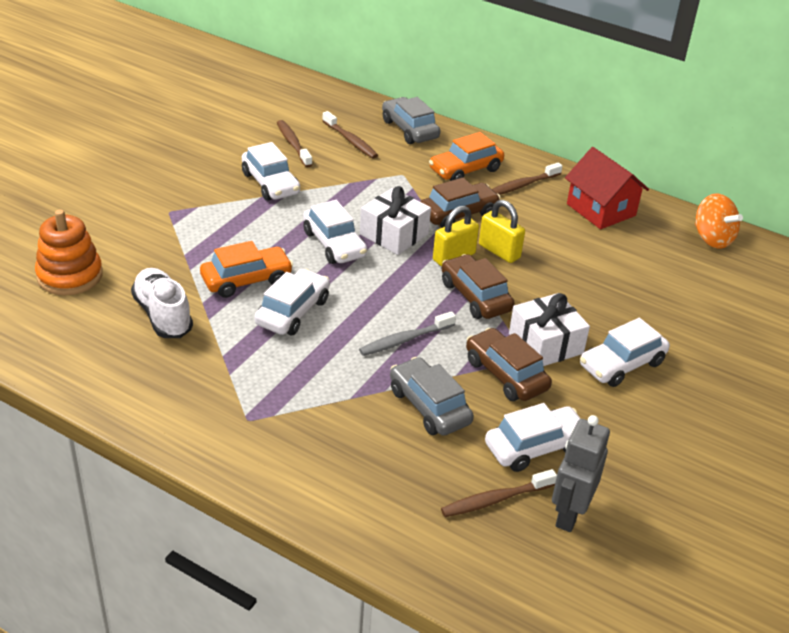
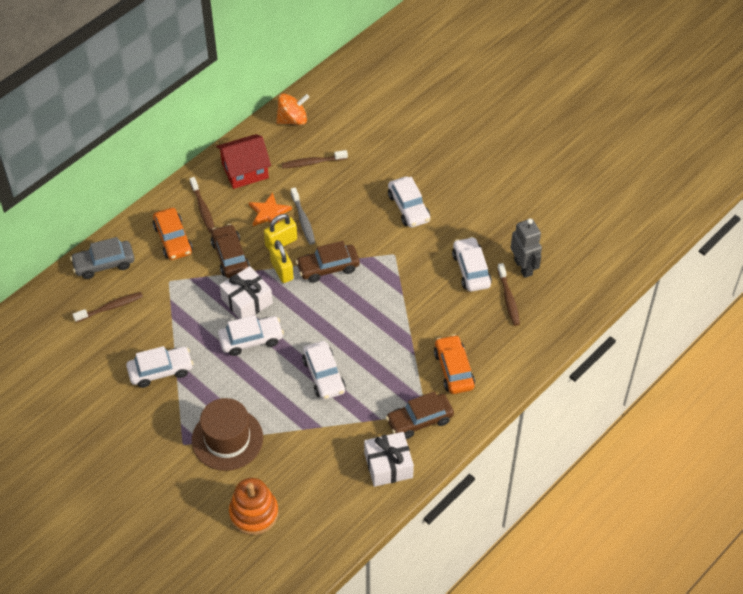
camera: 75 degrees left, 15 degrees up
white shoe [131,268,193,338] -> none
orange car [200,241,293,298] -> orange car moved to [434,335,475,394]
white car [254,269,330,335] -> white car turned 150 degrees counterclockwise [302,341,346,400]
brown toothbrush [277,120,312,167] -> brown toothbrush moved to [281,150,348,169]
grey toothbrush [359,311,456,356] -> grey toothbrush moved to [291,187,315,245]
grey car [390,357,474,436] -> none
brown car [466,328,552,401] -> brown car moved to [386,391,454,439]
white gift [509,293,590,366] -> white gift moved to [364,432,414,487]
grey robot [552,415,610,532] -> grey robot turned 150 degrees counterclockwise [511,218,542,278]
none -> brown hat [192,398,263,471]
none -> orange star [249,192,292,226]

